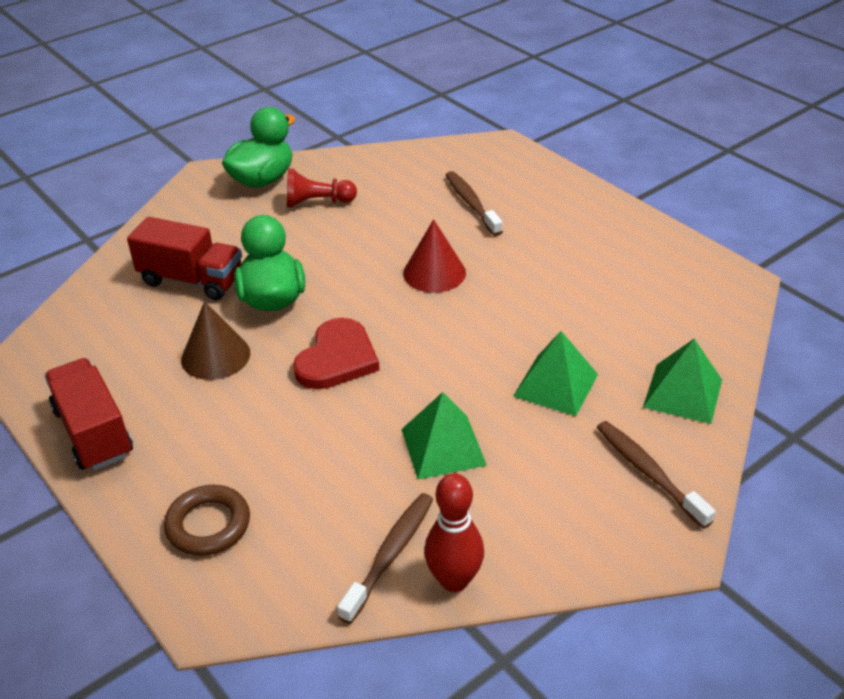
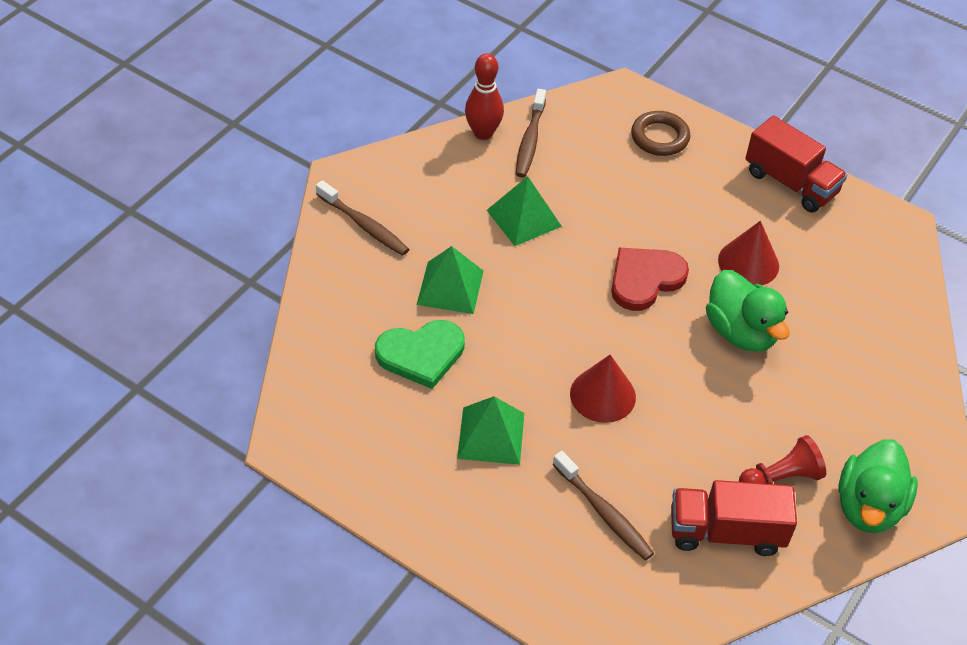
camera: 160 degrees right, 10 degrees up
red truck [127,217,242,300] -> red truck moved to [671,480,797,556]
brown cone [181,301,250,380] -> red cone [718,221,779,285]
red heart [293,318,380,389] -> red heart turned 45 degrees clockwise [611,248,689,311]
green pyramid [643,339,722,424] -> green pyramid moved to [457,396,524,465]
none -> green heart [375,320,465,389]

